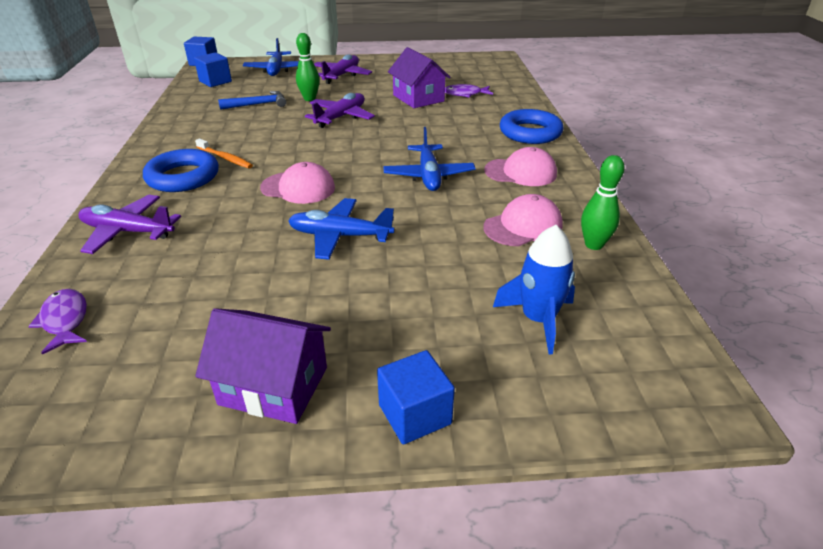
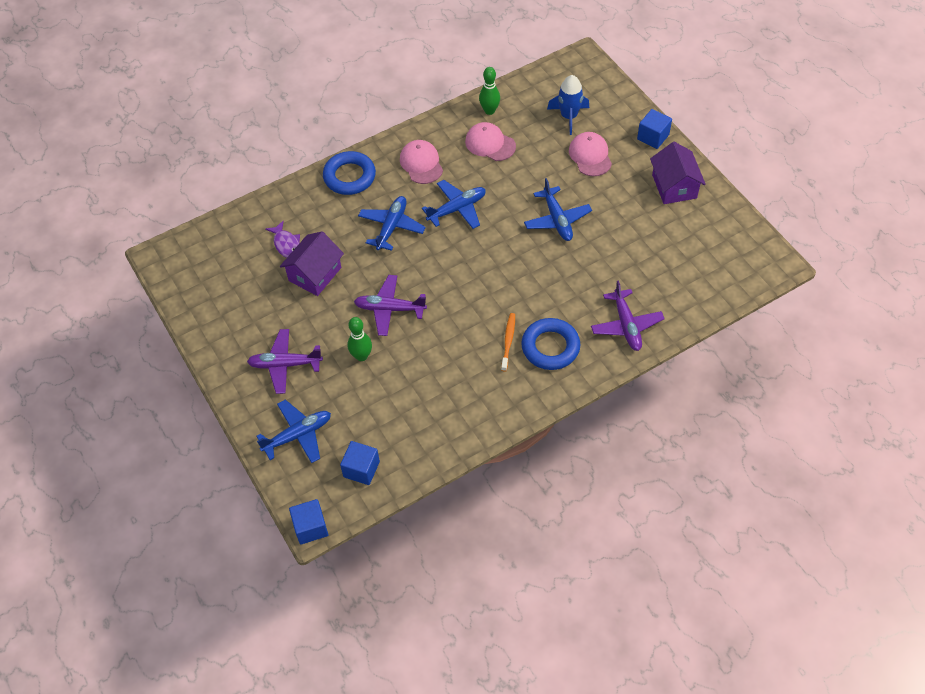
camera: 115 degrees left, 20 degrees up
purple fish [28,289,87,355] -> none
blue hammer [218,91,286,110] -> none
pink cap [260,162,335,204] -> pink cap moved to [569,132,612,176]
none -> blue plane [358,196,426,251]

